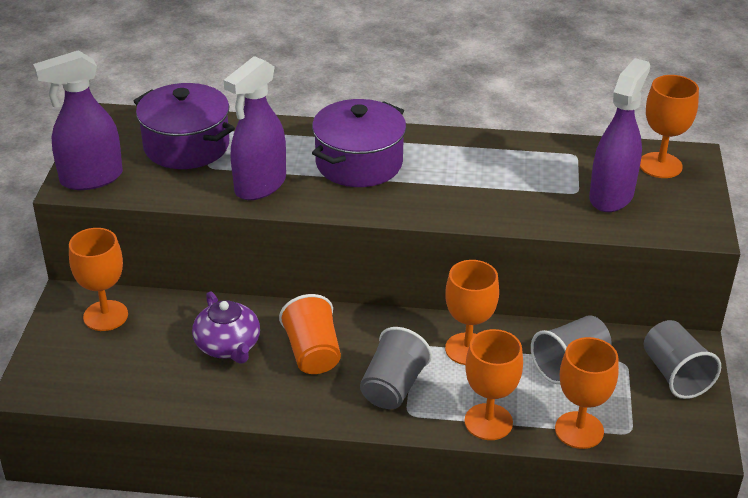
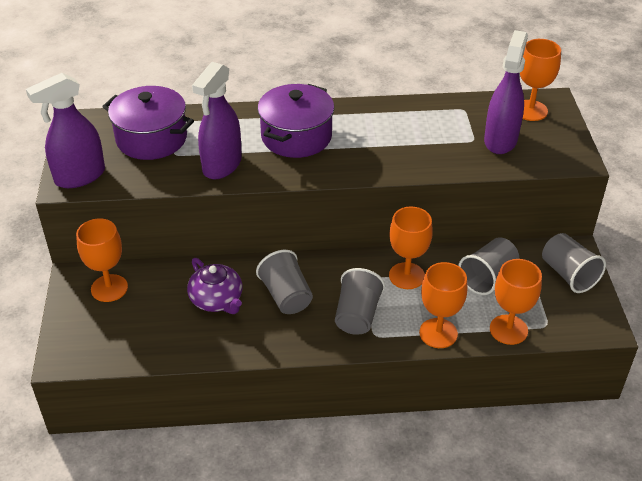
camera: 10 degrees left, 5 degrees up
orange cup [279,294,341,374] -> grey cup [256,250,313,314]

